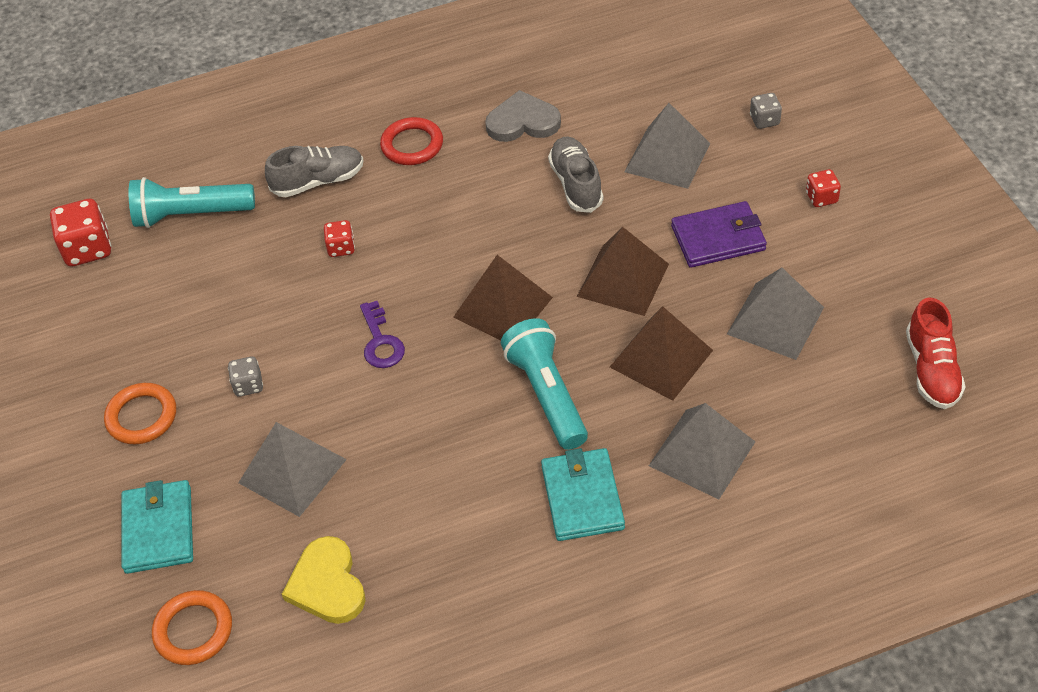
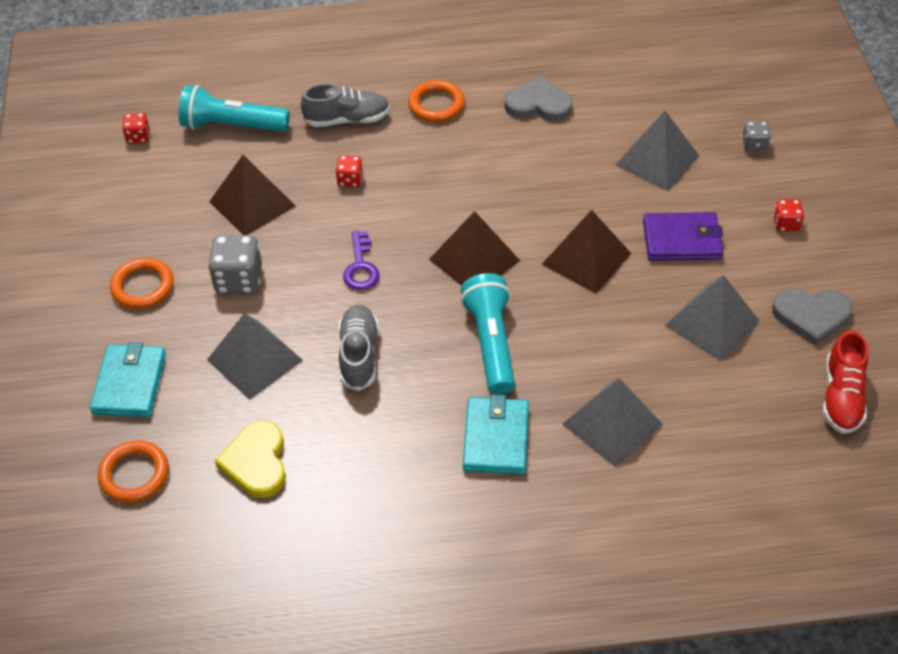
camera: 10 degrees right, 0 degrees up
red dice [50,199,111,266] -> red dice [122,113,150,144], size x0.56
grey dice [228,356,263,397] -> grey dice [208,235,262,294], size x1.78
red ring [380,117,443,165] -> orange ring [408,80,465,122]
grey shoe [548,137,604,213] -> grey shoe moved to [338,304,379,391]
brown pyramid [610,306,713,401] -> brown pyramid moved to [209,155,296,235]
none -> grey heart [772,288,853,345]

